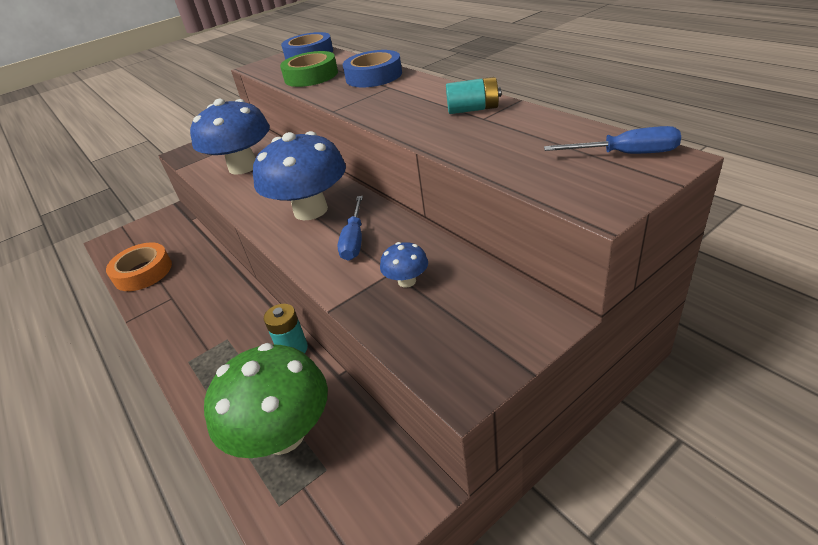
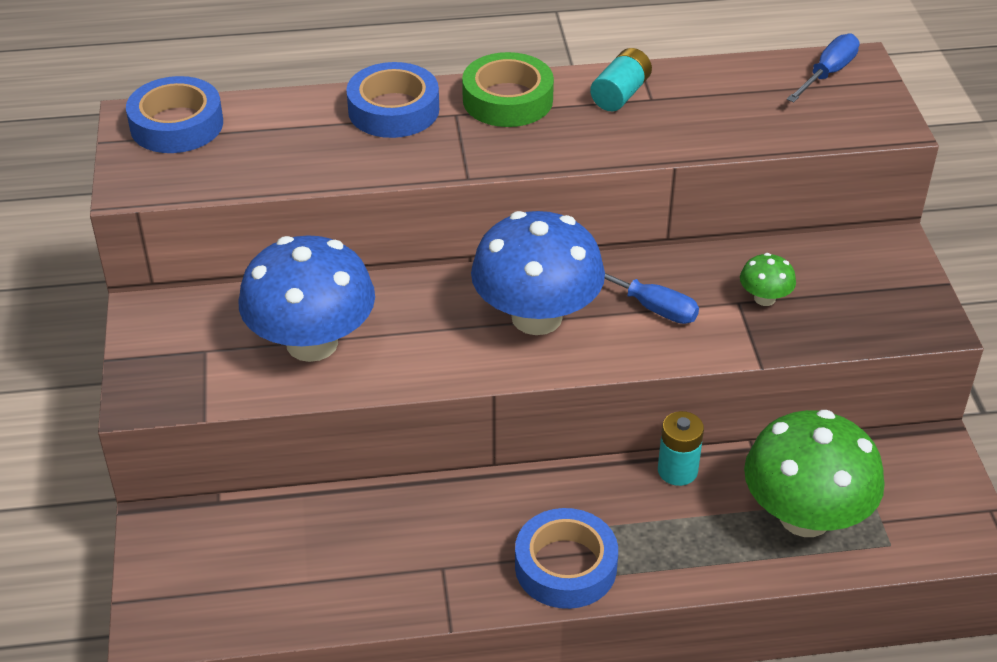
camera: 65 degrees left, 5 degrees up
orange tape [106,243,172,291] -> none
green tape [280,51,338,87] -> green tape moved to [462,52,554,127]
blue mushroom [380,242,428,288] -> green mushroom [740,253,796,306]
none -> blue tape [515,508,618,609]

